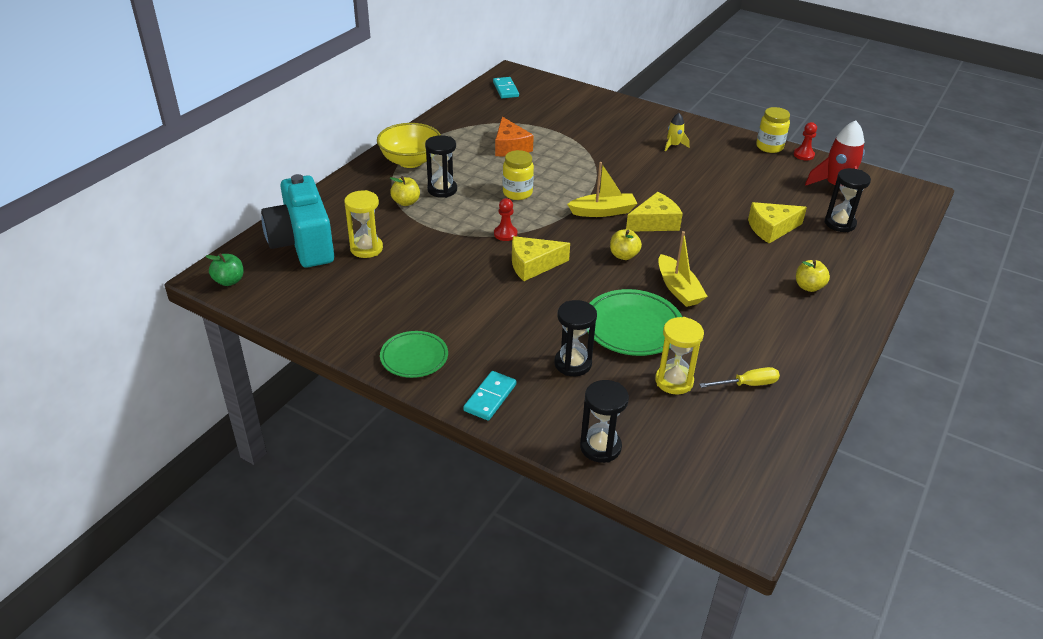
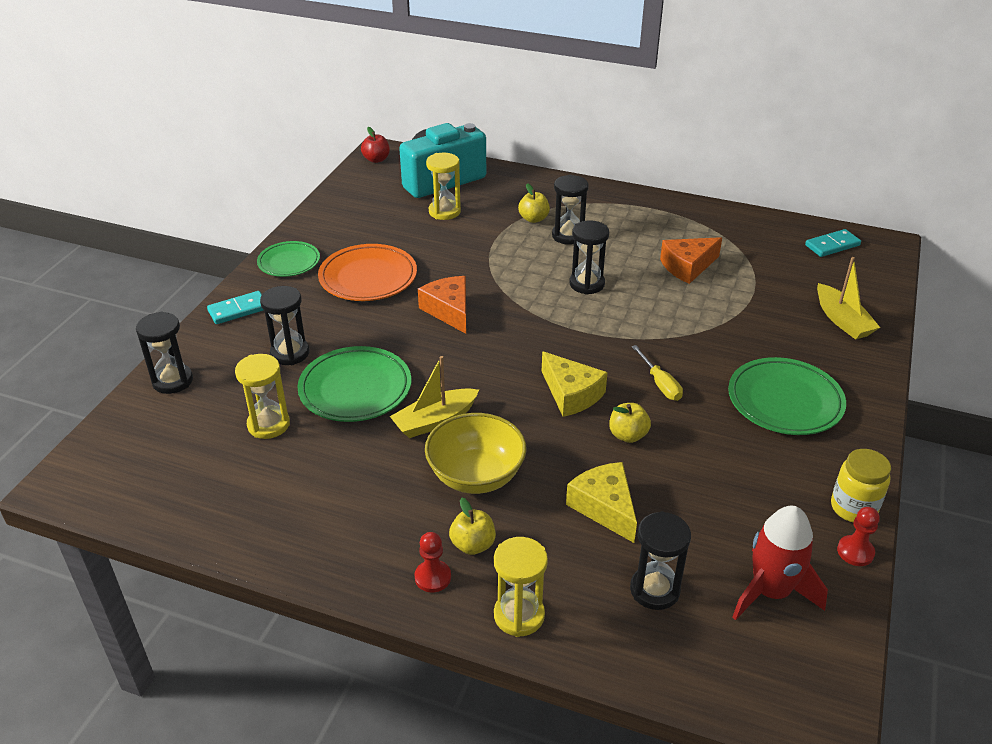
camera: 80 degrees right, 0 degrees up
green apple [205,253,244,286] -> red apple [361,127,390,163]
yellow bowl [377,123,441,168] -> yellow bowl moved to [425,413,526,494]
turquoise domino [463,371,517,421] -> turquoise domino turned 45 degrees counterclockwise [207,291,263,324]
red pawn [494,198,517,241] -> red pawn moved to [415,532,451,593]
yellow jar [503,150,534,200] -> black hourglass [569,220,609,295]
yellow cheese [512,236,570,281] -> orange cheese [418,276,466,334]
yellow boat [567,162,638,217] -> yellow boat moved to [817,257,881,340]
yellow apple [610,229,642,260] -> yellow apple moved to [609,403,651,443]
yellow rocket [665,113,690,152] -> green plate [728,357,846,435]
yellow screwdriver [699,367,780,388] -> yellow screwdriver moved to [632,345,683,401]
none -> orange plate [318,244,417,301]
none -> yellow hourglass [494,537,548,637]

